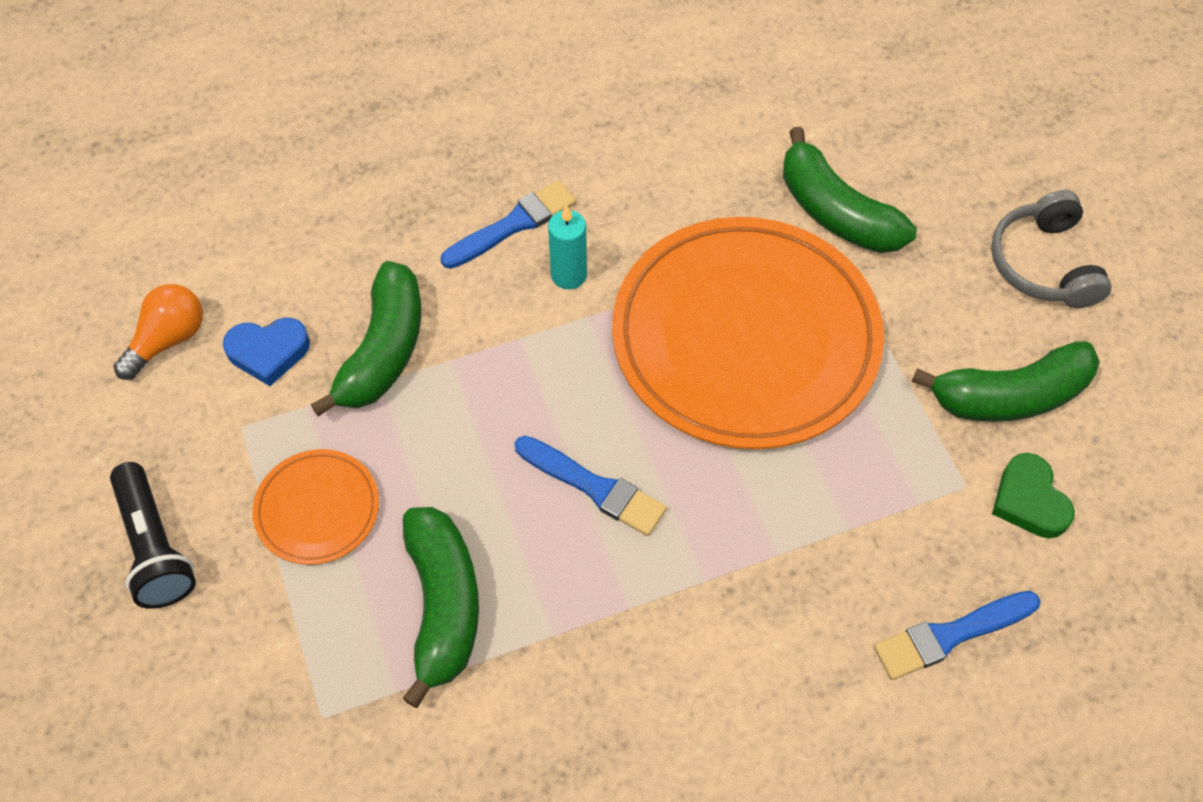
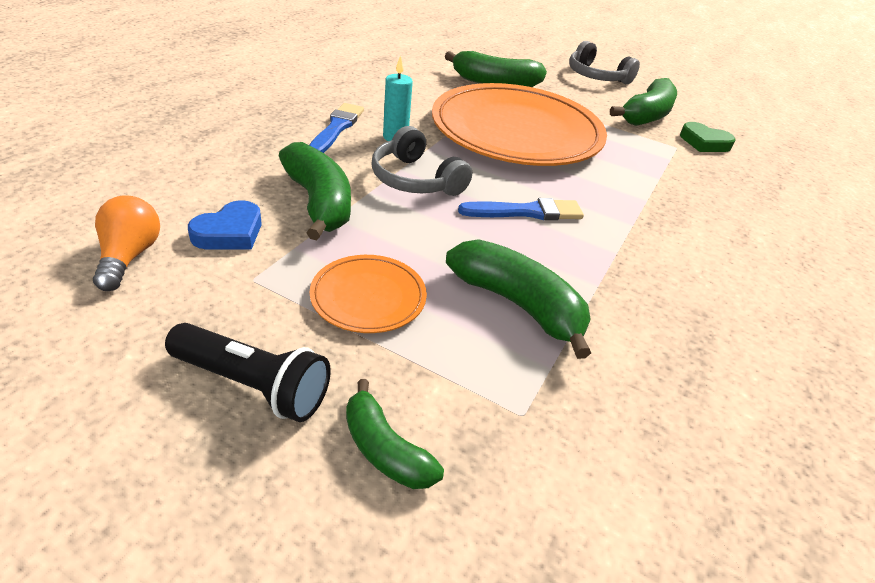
camera: 45 degrees left, 20 degrees down
blue brush [874,591,1040,680] -> none
none -> green banana [346,379,444,489]
none -> grey headphones [372,126,472,196]

